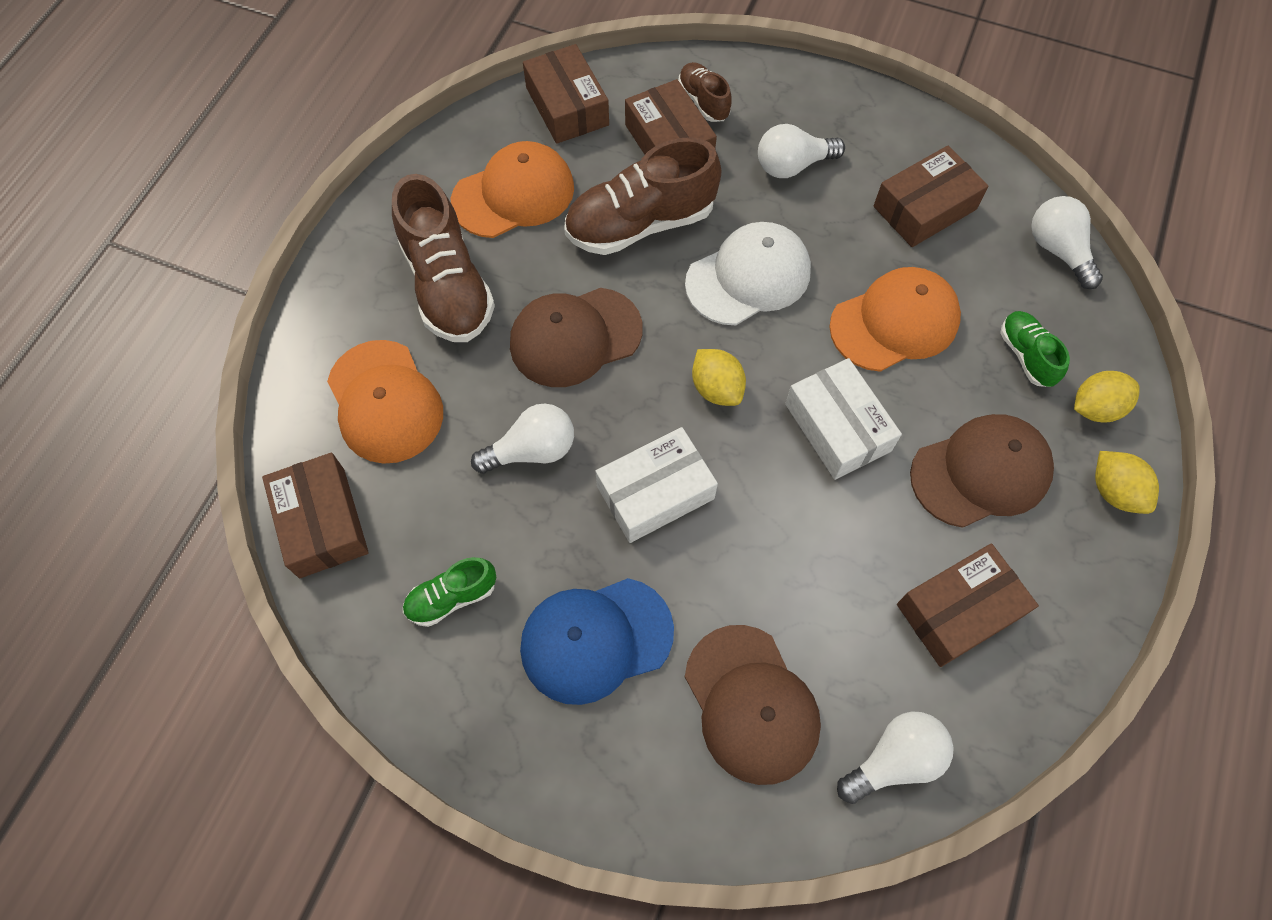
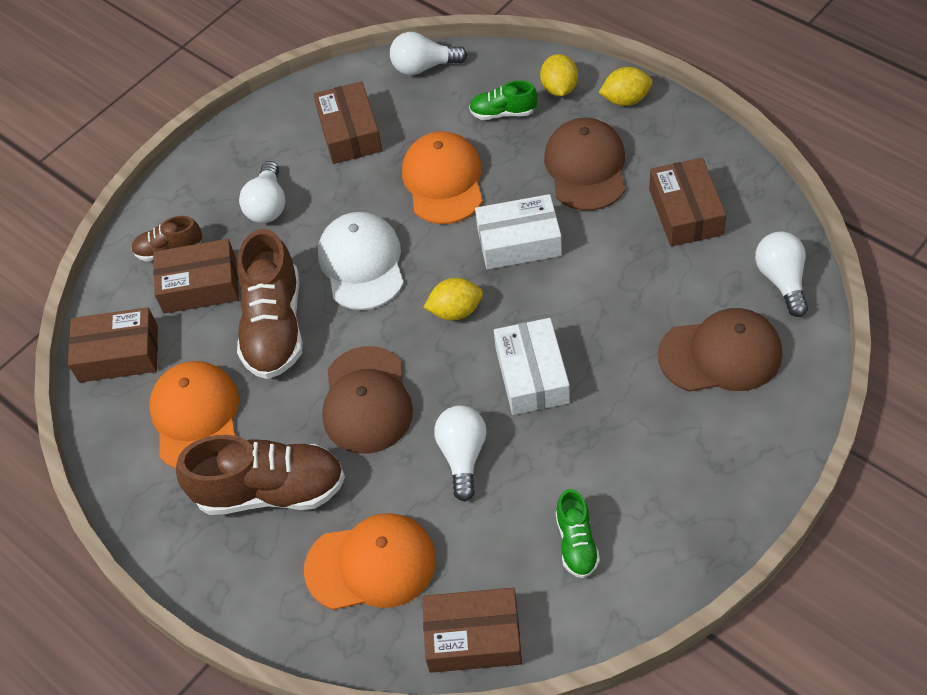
camera: 65 degrees left, 10 degrees down
blue cap [520,578,674,705] -> none

